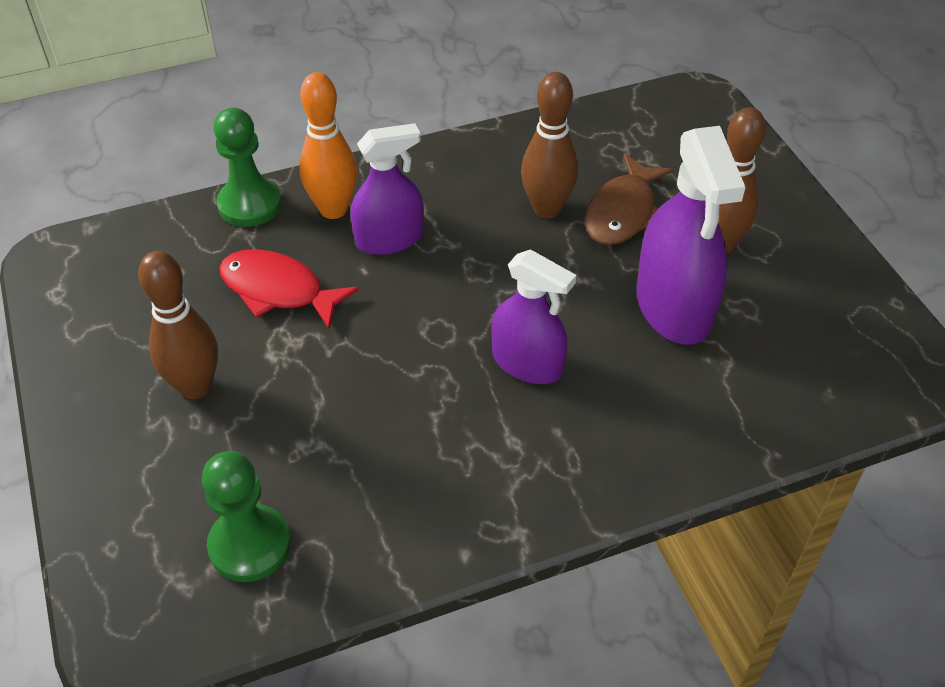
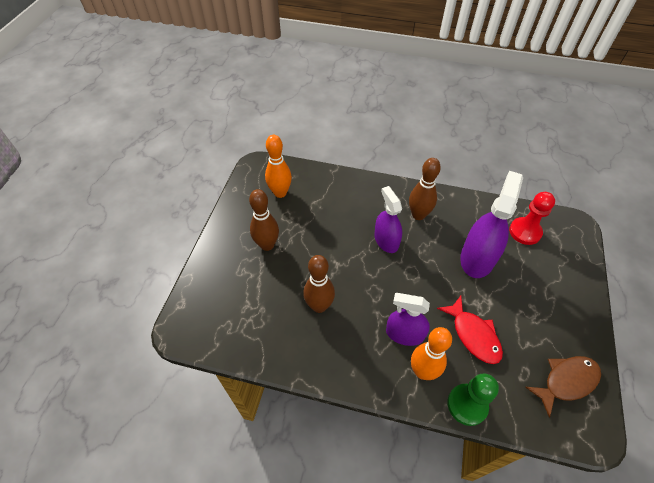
camera: 145 degrees left, 5 degrees up
brown bowling pin [138,251,218,399] -> brown bowling pin moved to [409,158,441,220]
green pawn [202,451,291,582] -> red pawn [509,192,555,245]
brown fish [584,154,674,245] -> brown fish moved to [525,356,601,418]
purple spray bottle [636,126,746,345] -> purple spray bottle moved to [460,171,523,278]
none -> orange bowling pin [265,135,292,198]

